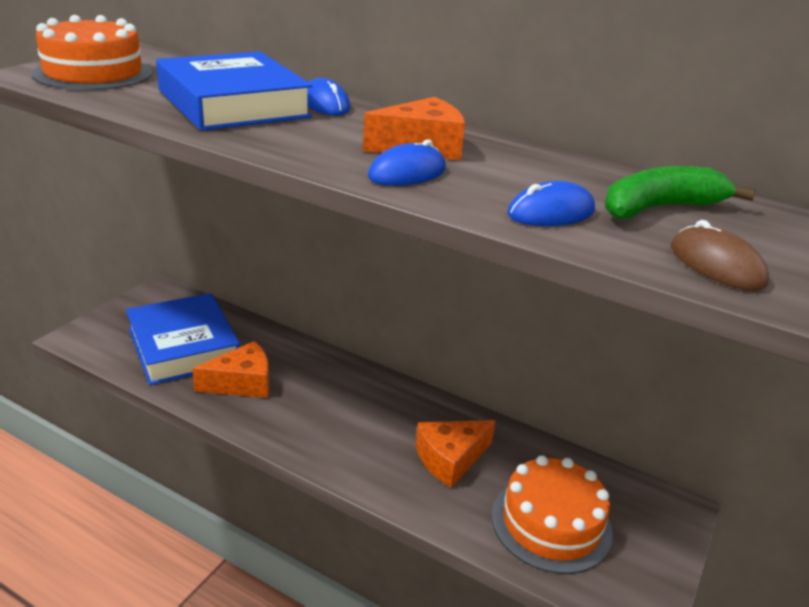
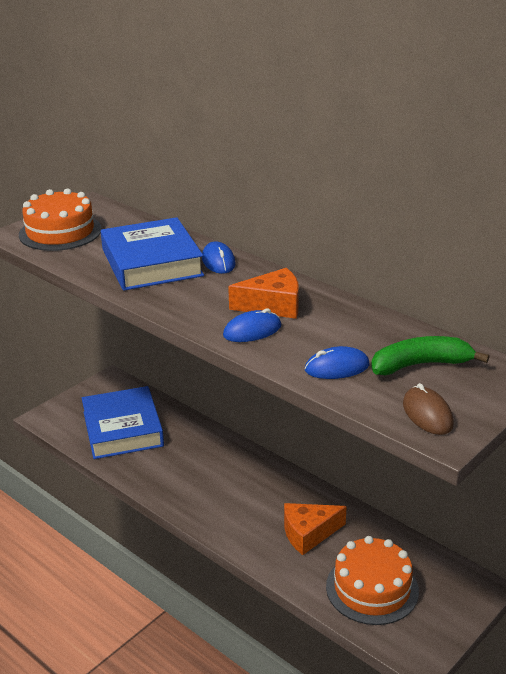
camera: 15 degrees right, 0 degrees up
orange cheese [192,341,269,398] -> none

